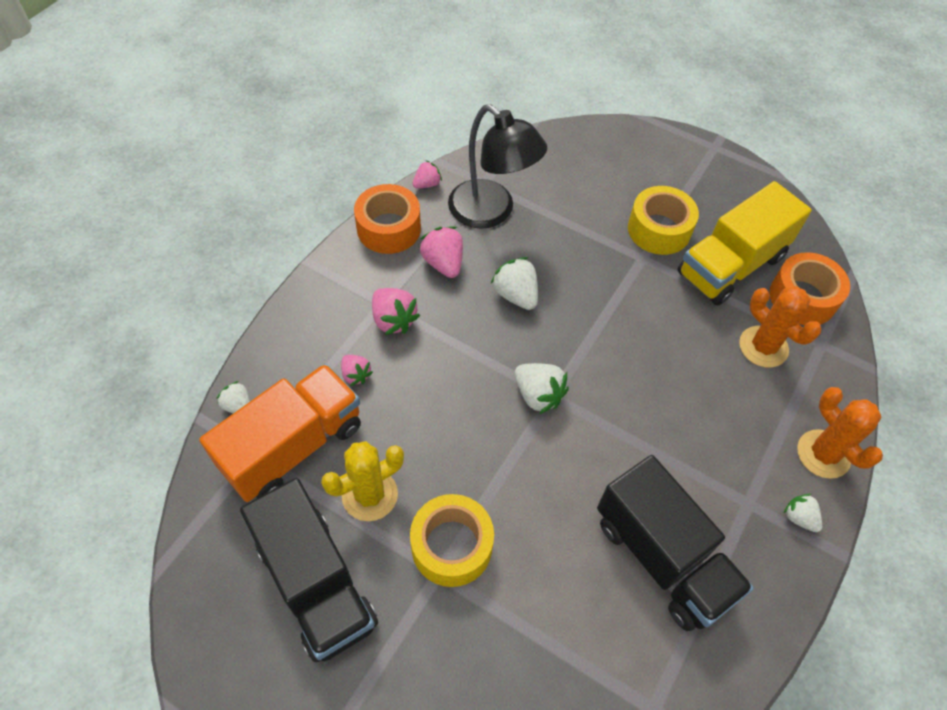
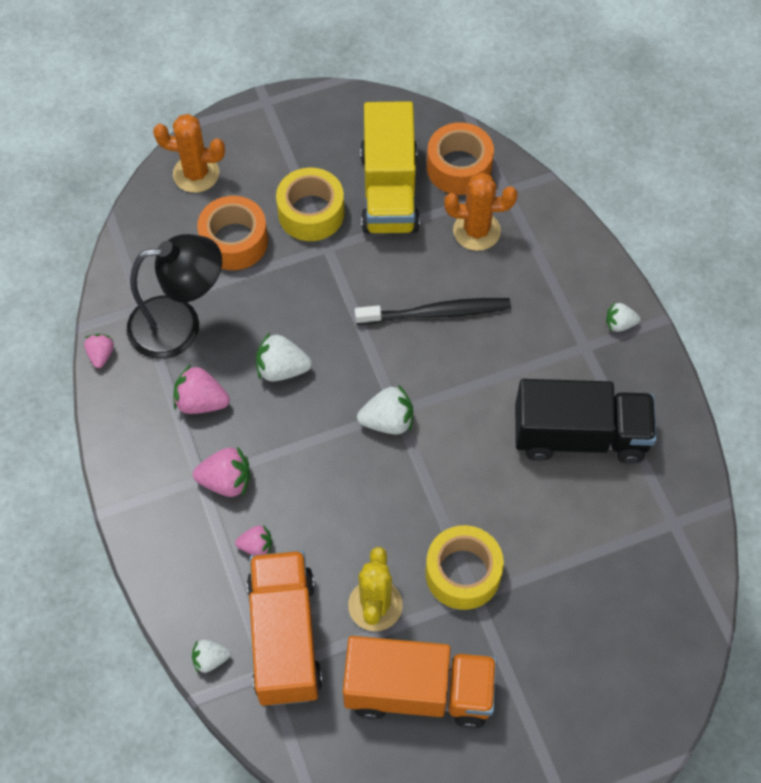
camera: 50 degrees left, 5 degrees up
black truck [240,478,378,662] -> orange truck [343,636,497,729]
orange tape [354,184,421,254] -> orange tape moved to [197,196,268,270]
orange cactus [797,387,883,479] -> orange cactus moved to [153,114,225,193]
none -> black toothbrush [355,298,511,325]

